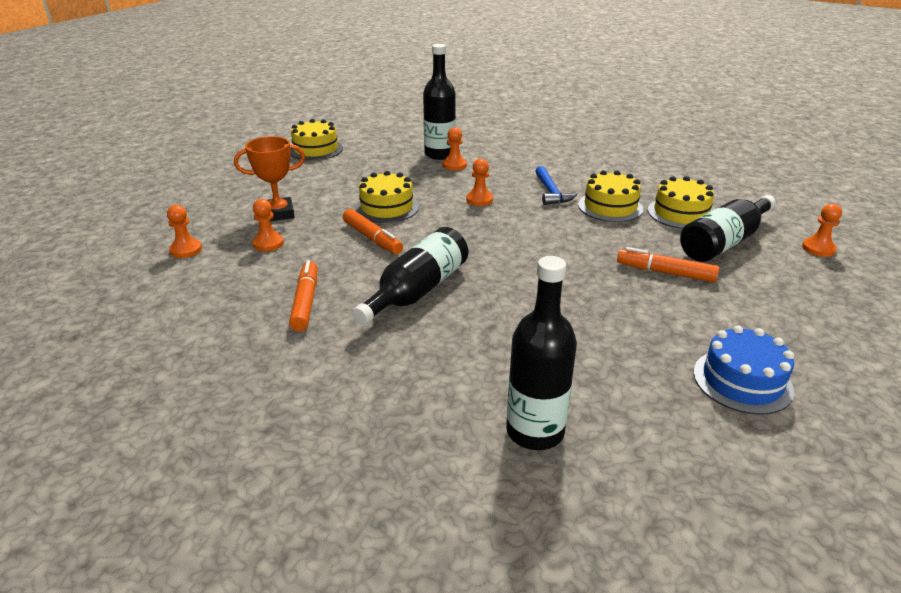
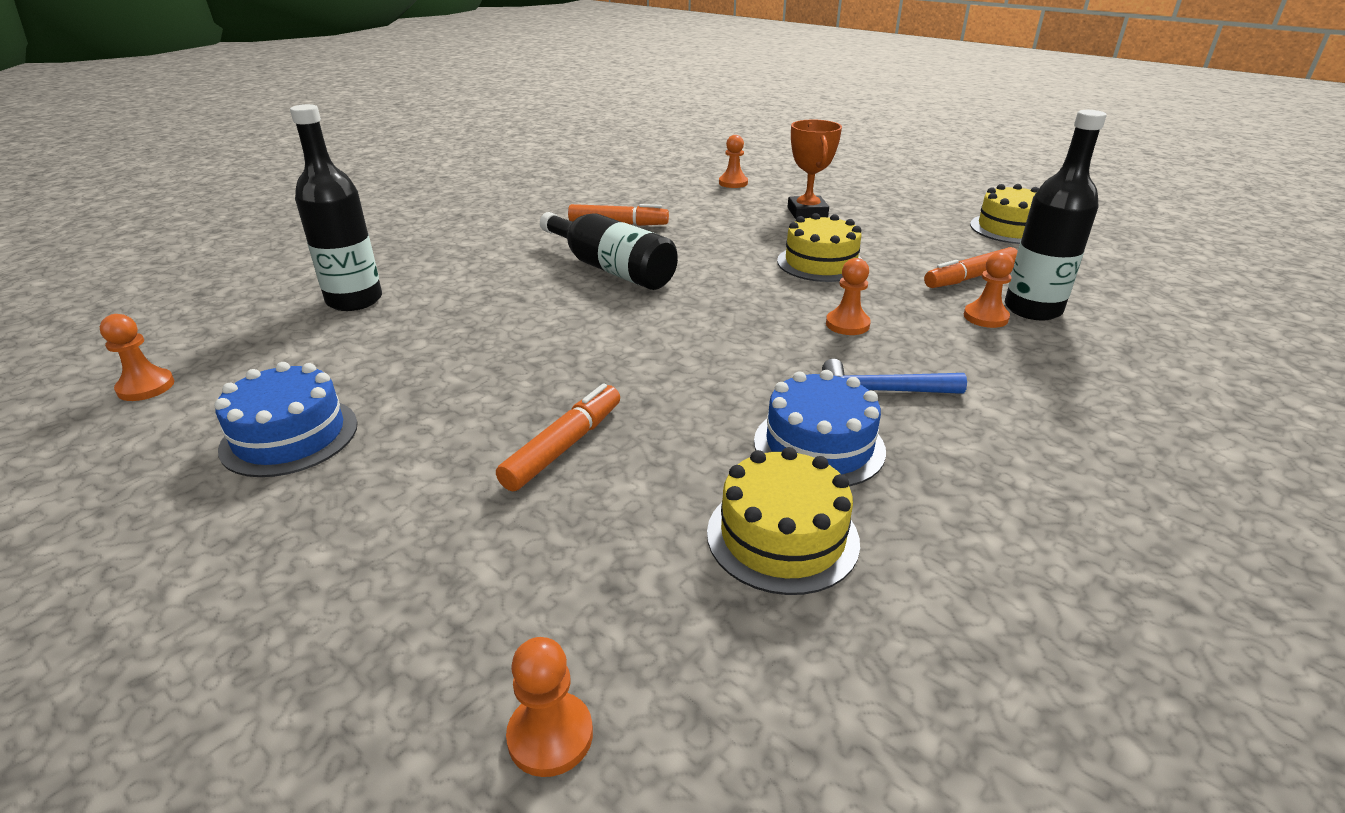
camera: 100 degrees right, 0 degrees up
orange pawn [252,199,284,251] -> orange pawn moved to [100,314,174,401]
orange marker [343,209,403,254] -> orange marker moved to [924,247,1018,288]
yellow cake [578,170,643,222] -> blue cake [754,370,886,487]
black bottle [680,195,776,262] -> none

